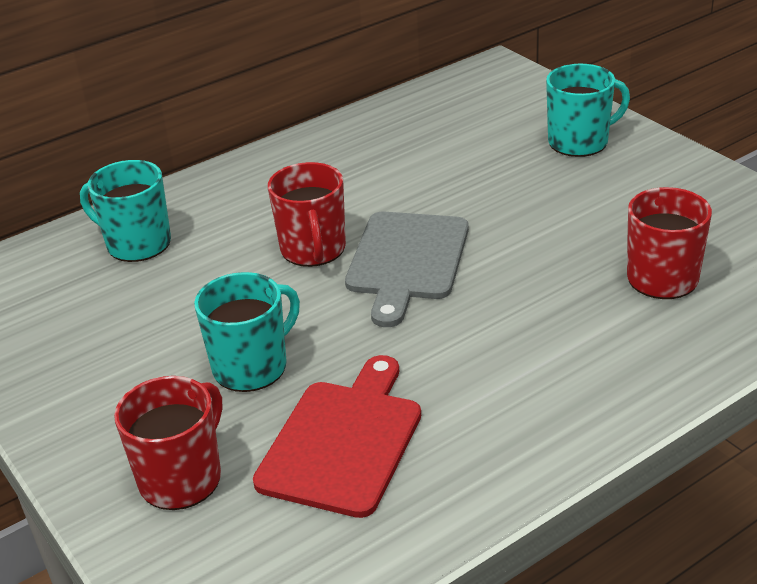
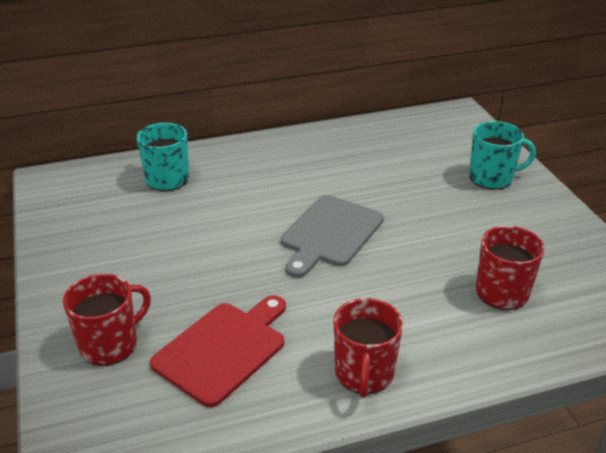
camera: 15 degrees right, 0 degrees up
turquoise mug [194,272,300,392] -> none
red mug [268,162,346,267] -> red mug moved to [333,298,403,398]

